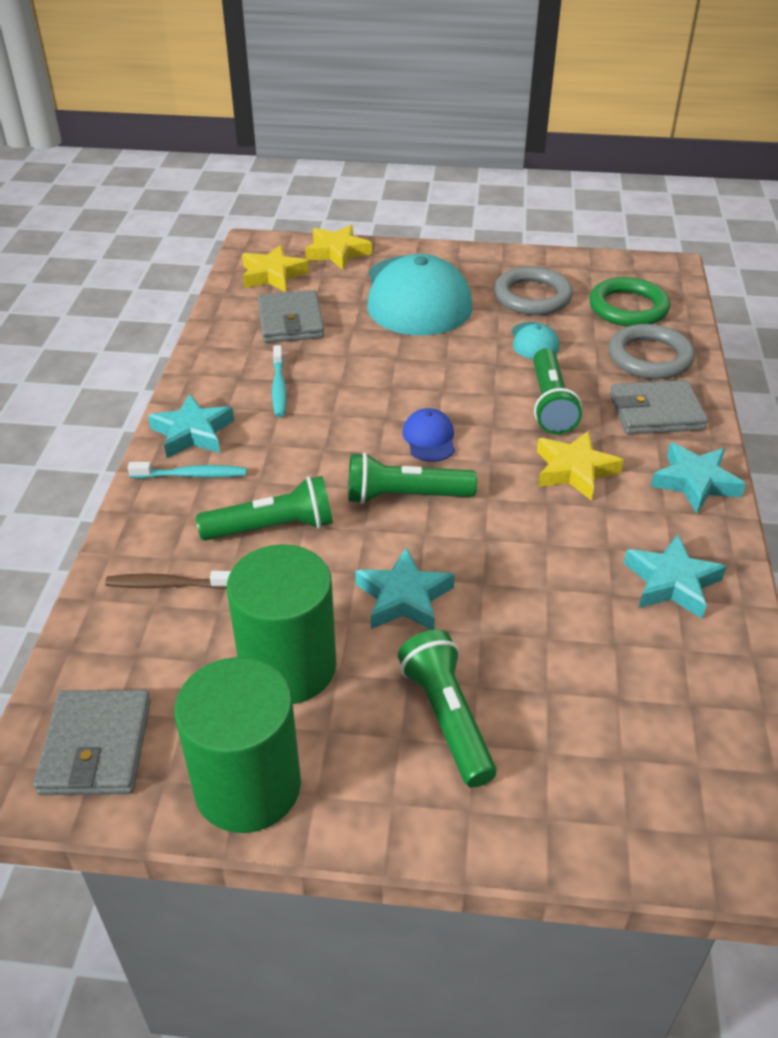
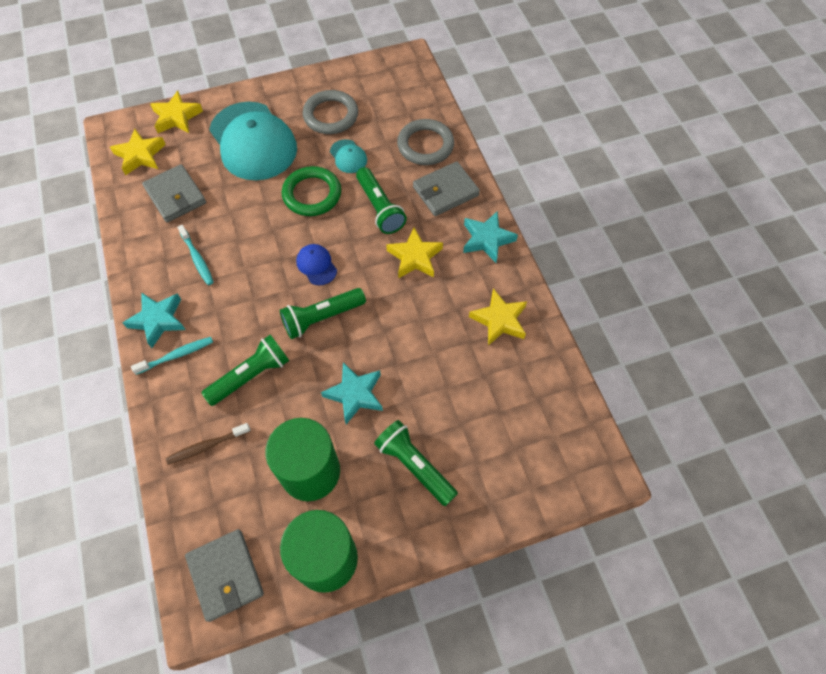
camera: 25 degrees left, 20 degrees up
green ring [589,277,670,327] -> green ring moved to [282,166,341,216]
turquoise star [624,534,727,619] -> yellow star [469,288,527,346]

